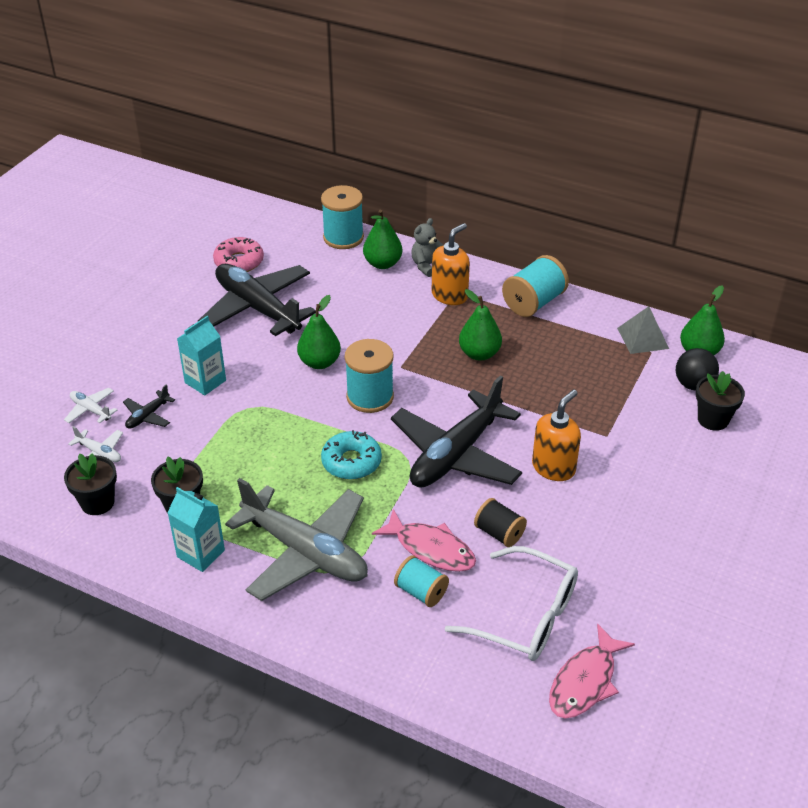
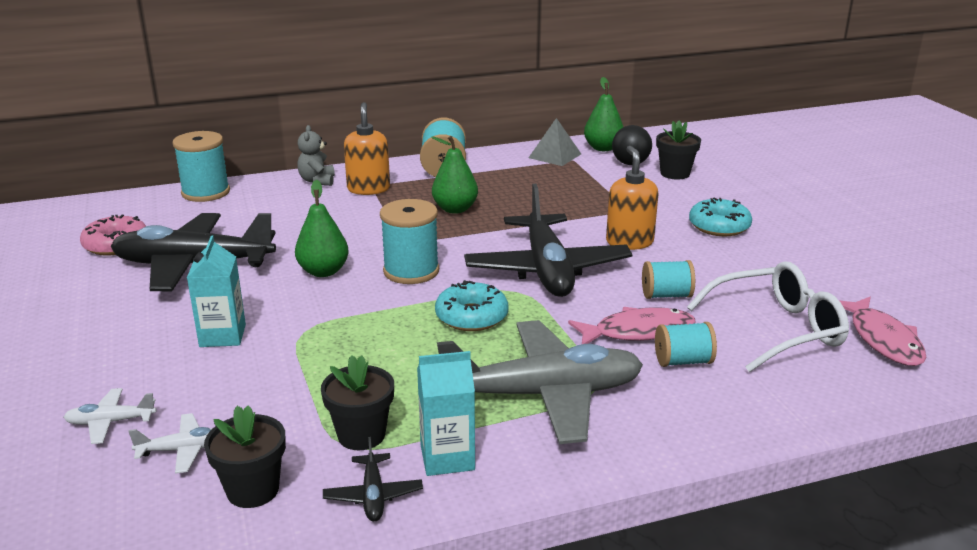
camera: 45 degrees left, 15 degrees down
black plane [123,384,175,429] -> black plane moved to [323,437,423,522]
green pear [363,210,402,269] -> none
black spool [474,498,527,547] -> turquoise spool [642,260,695,299]
none -> turquoise donut [689,198,752,236]

